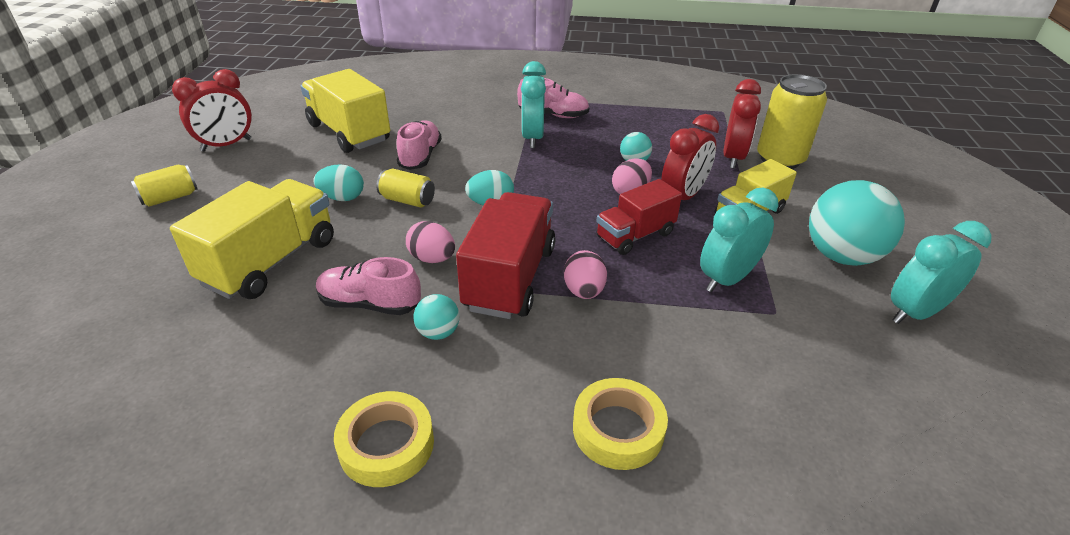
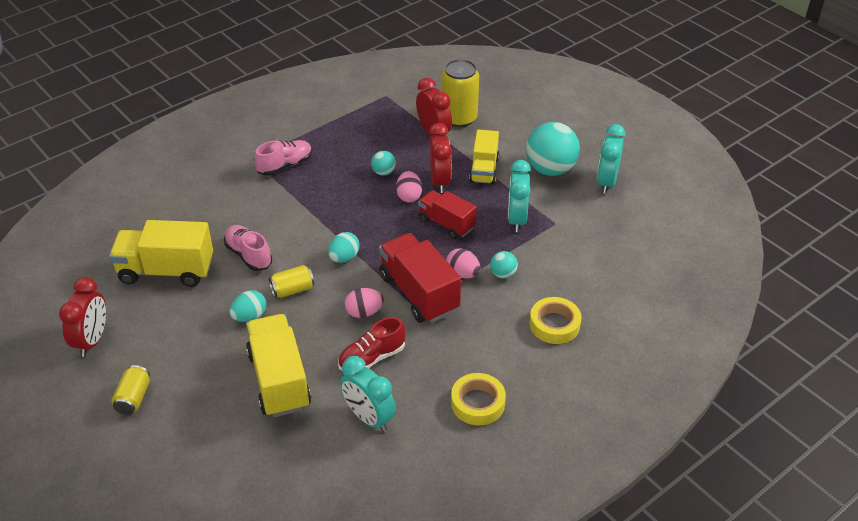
camera: 45 degrees left, 5 degrees up
pink shoe [316,257,421,315] -> red shoe [338,317,406,370]
turquoise ball [414,294,460,340] -> turquoise ball moved to [490,251,518,279]
turquoise clock [521,61,546,148] -> turquoise clock moved to [340,356,396,432]
red truck [596,179,682,255] -> red truck turned 120 degrees clockwise [418,190,477,239]

